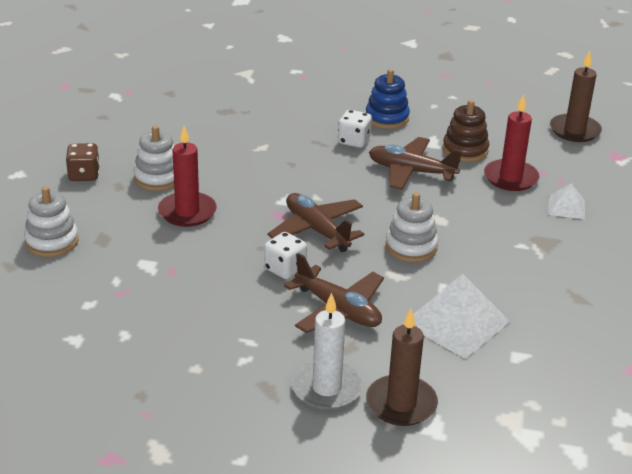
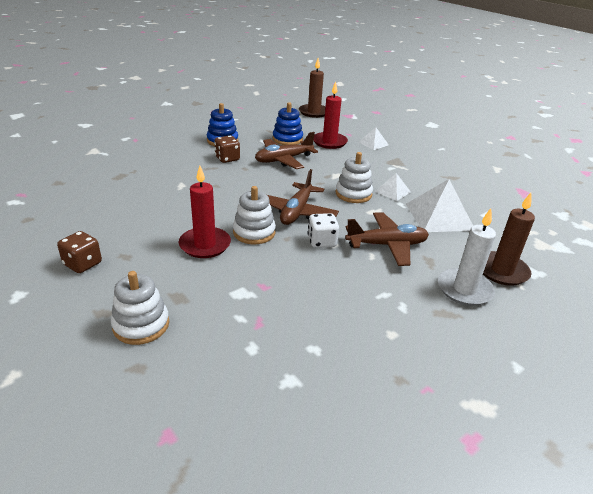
camera: 50 degrees left, 0 degrees up
white stacking toy [133,125,174,191] -> white stacking toy moved to [233,186,276,244]
brown plane [267,193,364,252] -> brown plane turned 75 degrees counterclockwise [267,169,339,225]
white dice [338,110,372,148] -> brown dice [214,136,240,163]
brown stacking toy [443,100,489,162] -> blue stacking toy [273,102,303,145]
none -> white pyramid [375,173,411,201]

